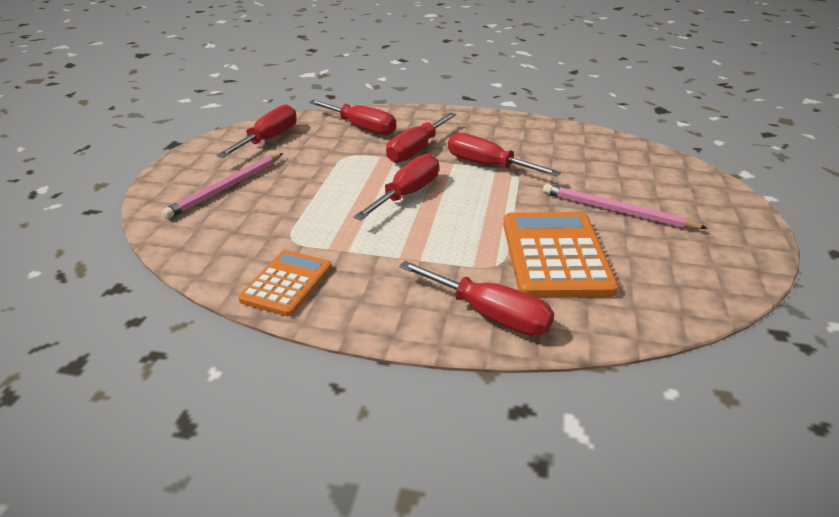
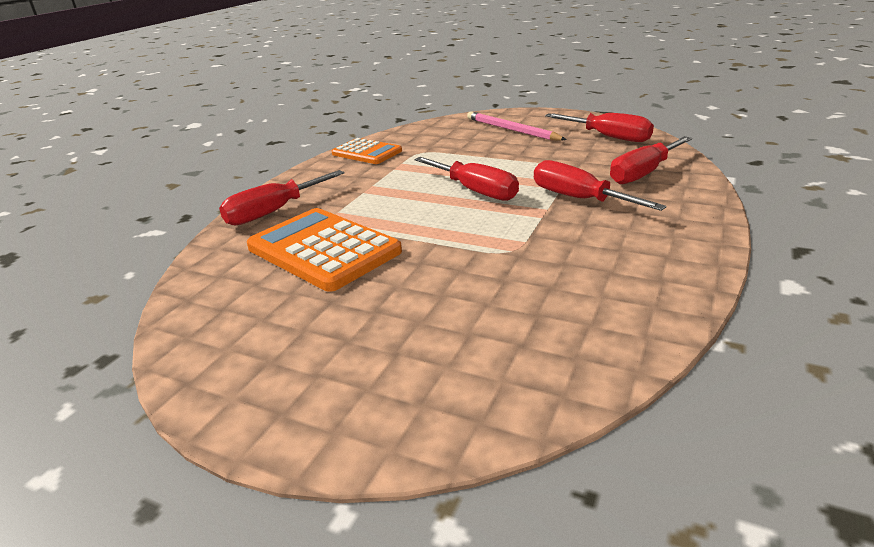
camera: 105 degrees right, 5 degrees down
red screwdriver [448,133,561,176] -> none
orange calculator [503,212,618,298] -> orange calculator turned 150 degrees counterclockwise [247,208,402,292]
pink pencil [543,184,708,229] -> none

